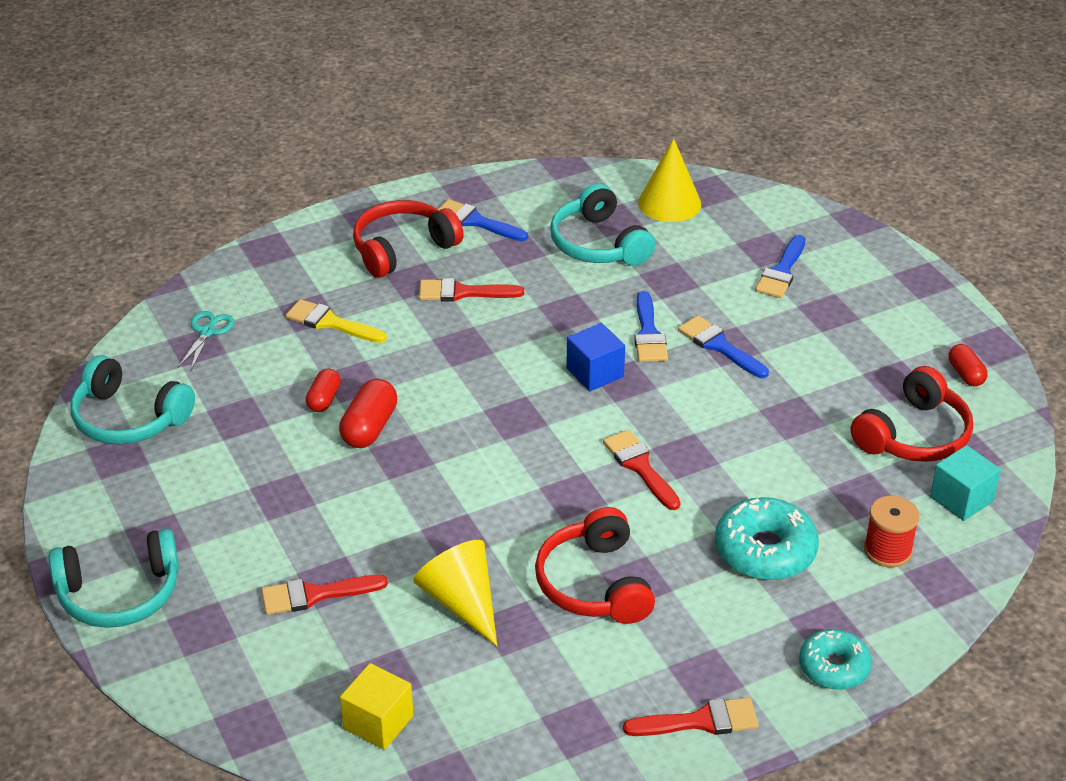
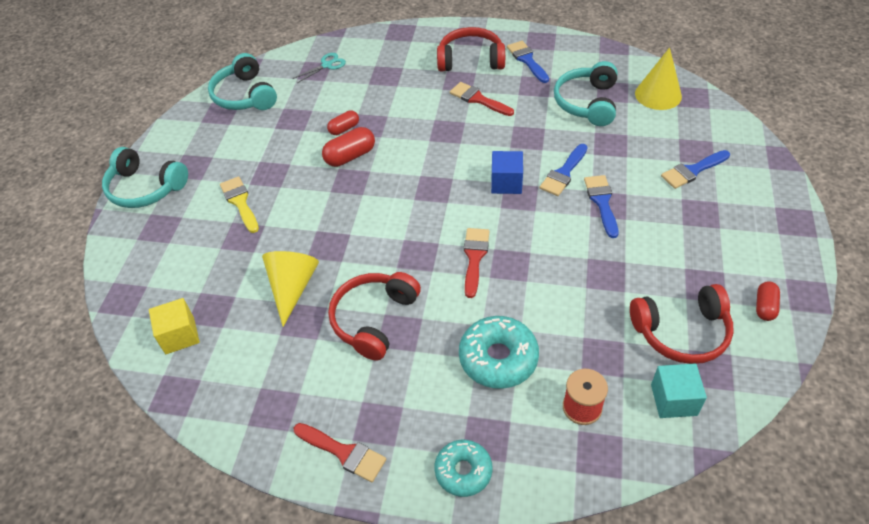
camera: 40 degrees right, 10 degrees up
red brush [261,575,388,615] -> none
yellow brush [286,299,387,343] -> yellow brush moved to [220,176,259,233]

